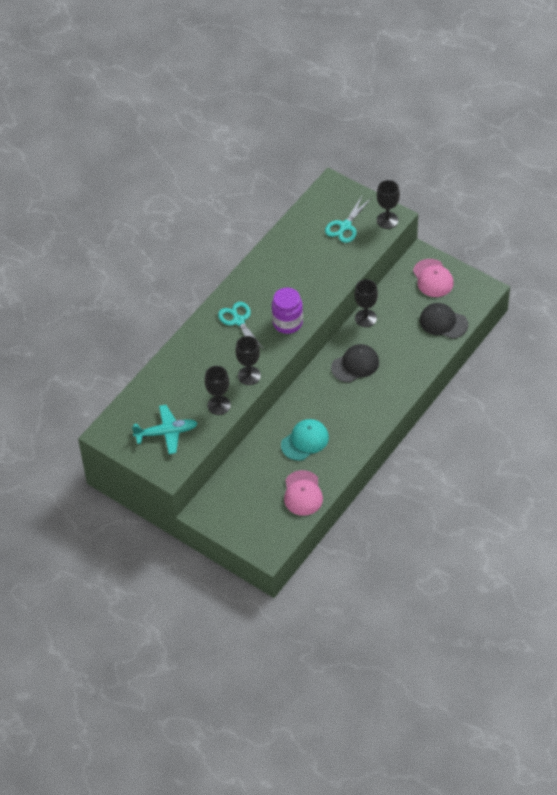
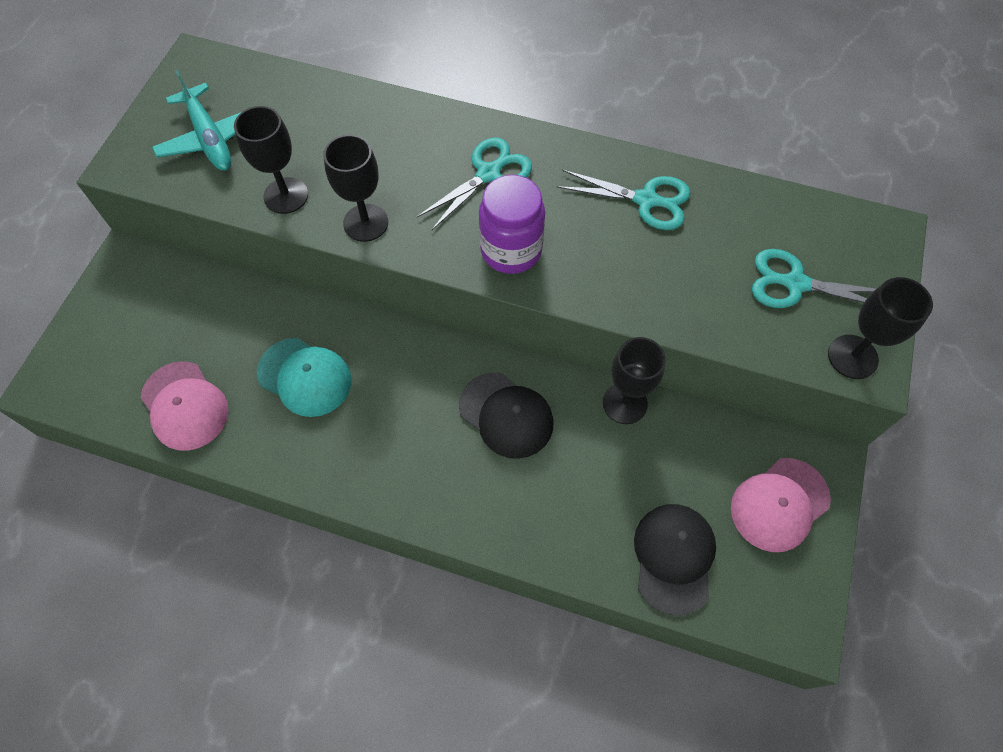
camera: 70 degrees right, 10 degrees up
pink cap [284,470,323,516] -> pink cap turned 105 degrees counterclockwise [140,361,229,451]
none -> turquoise scissors [557,170,690,230]

